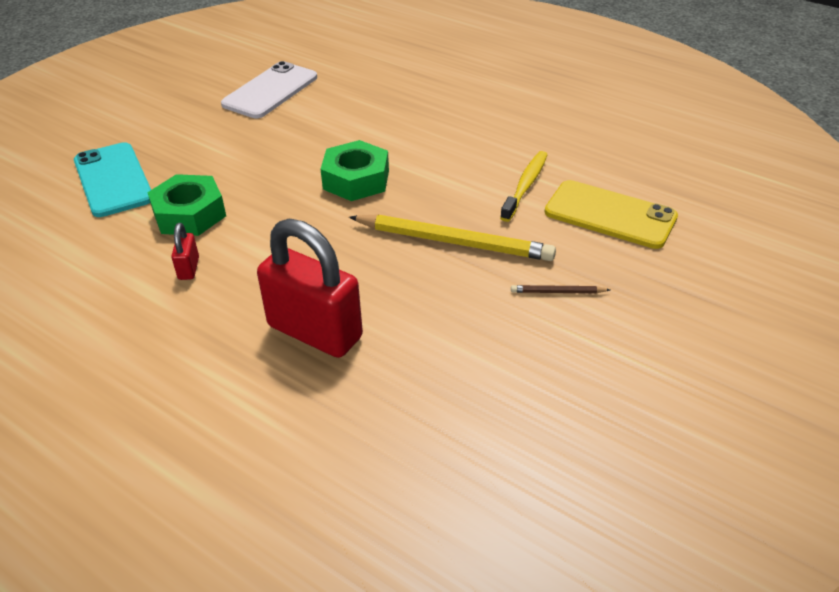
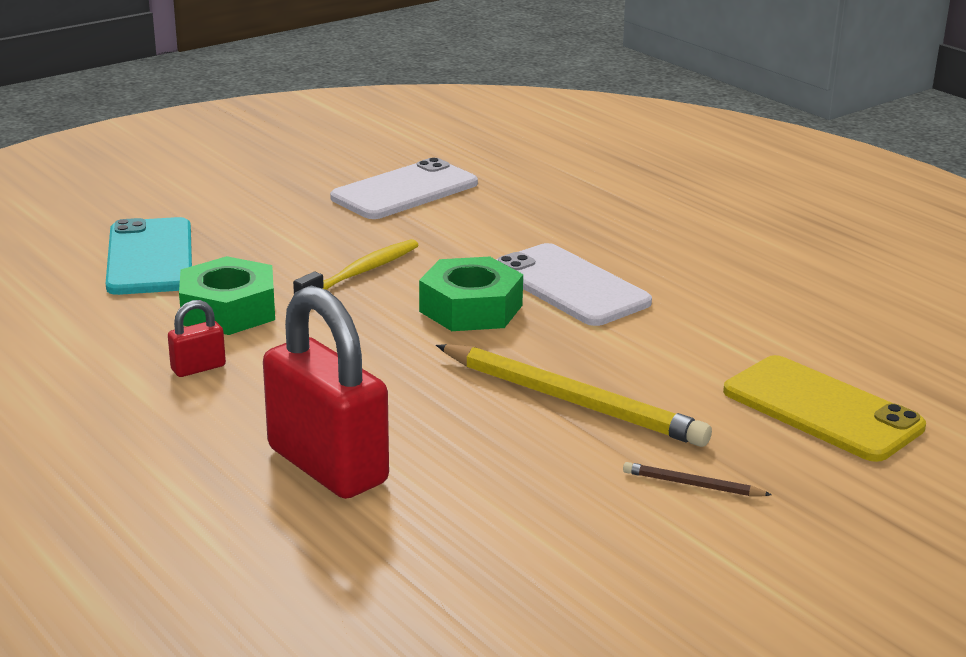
camera: 15 degrees right, 15 degrees down
red padlock [171,223,199,280] -> red padlock turned 45 degrees clockwise [168,300,226,377]
yellow toothbrush [500,151,548,222] -> yellow toothbrush moved to [293,239,419,294]
none -> white phone [496,243,652,326]

